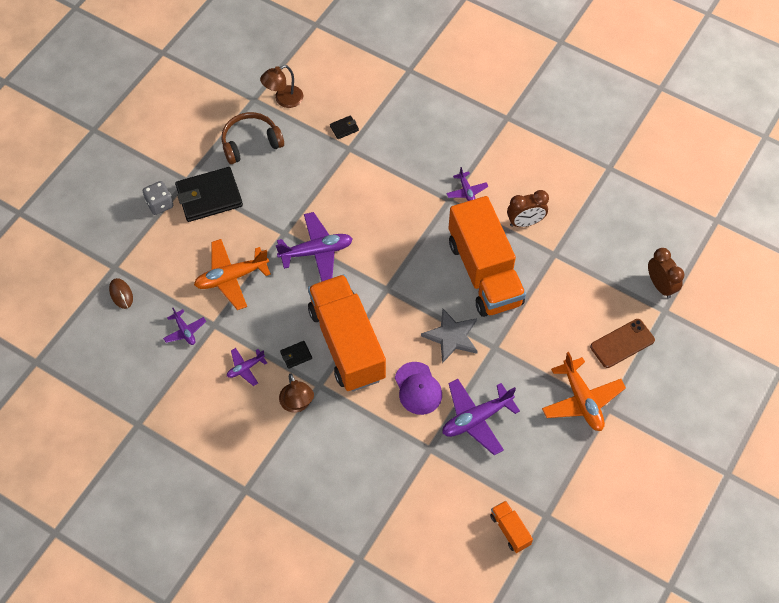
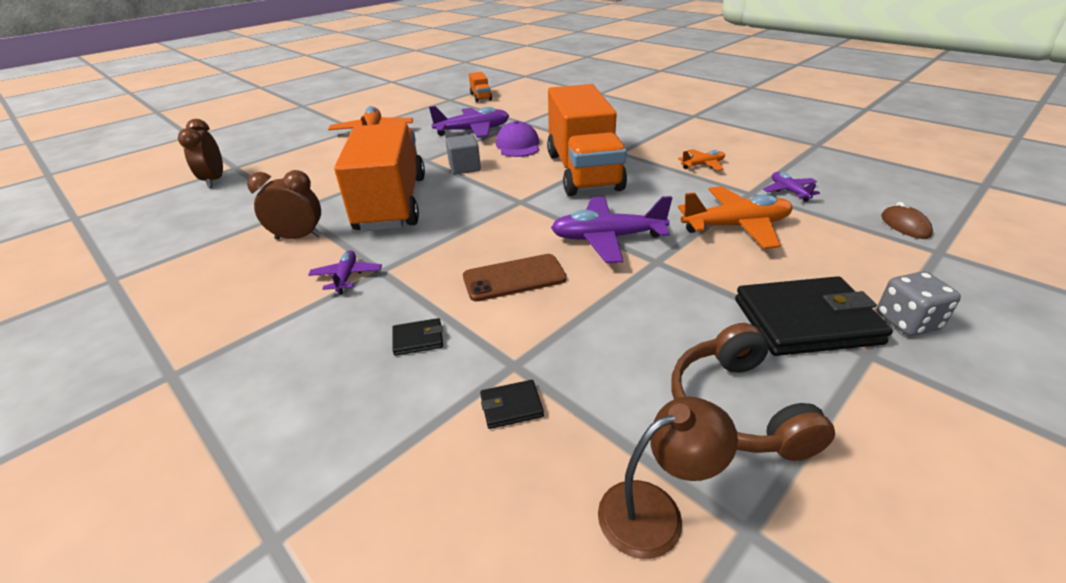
camera: 165 degrees left, 25 degrees down
brown headphones [221,112,284,164] -> brown headphones turned 90 degrees clockwise [671,323,835,461]
purple plane [227,348,267,386] -> orange plane [678,149,725,171]
brown lamp [279,373,314,413] -> none
black wallet [280,341,312,369] -> black wallet moved to [392,318,443,356]
grey star [421,308,477,363] -> grey cube [446,135,481,175]
brown phone [590,319,655,368] -> brown phone moved to [463,254,567,301]

